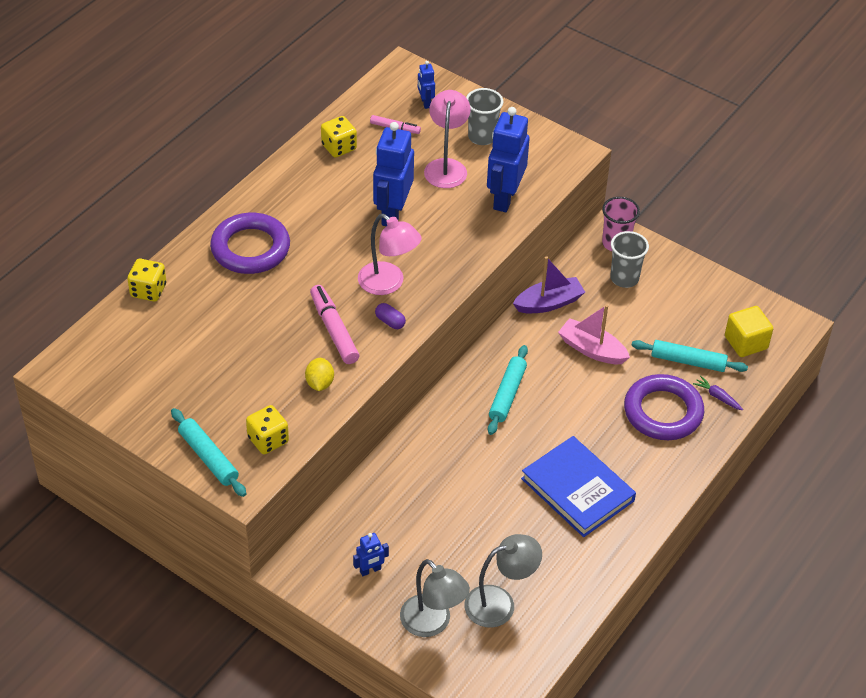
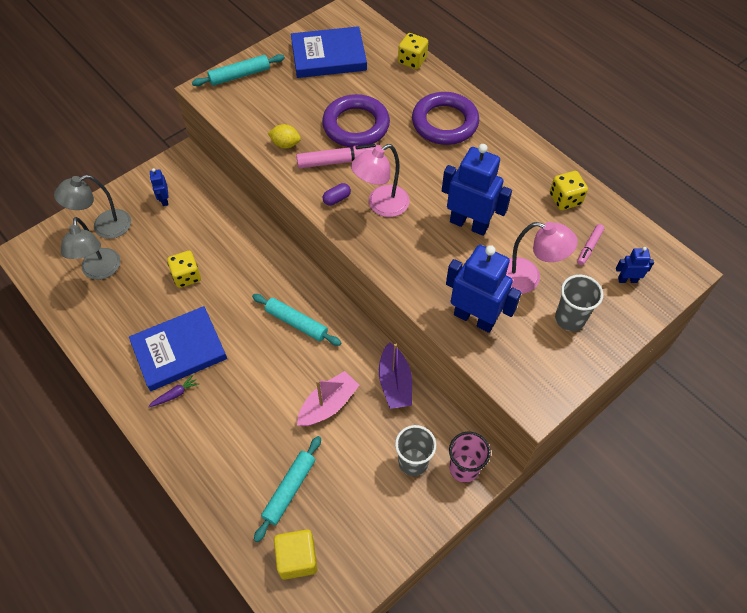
camera: 105 degrees right, 10 degrees up
yellow dice [246,405,289,454] -> yellow dice moved to [167,251,201,288]
purple ring [624,374,704,440] -> purple ring moved to [322,94,390,148]
purple carrot [693,376,743,411] -> purple carrot moved to [148,374,199,407]
none -> blue book [291,26,367,78]

